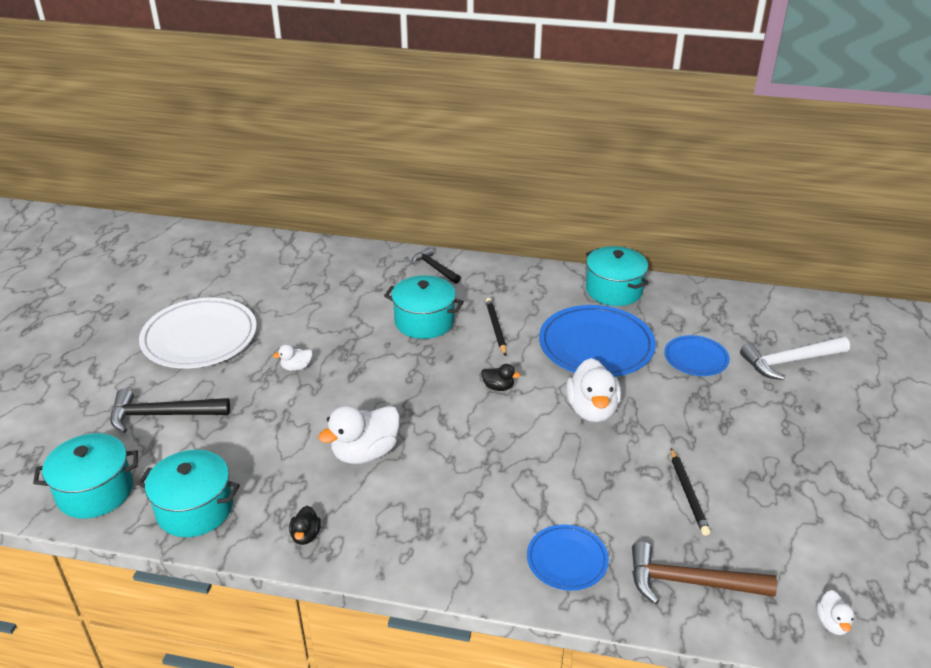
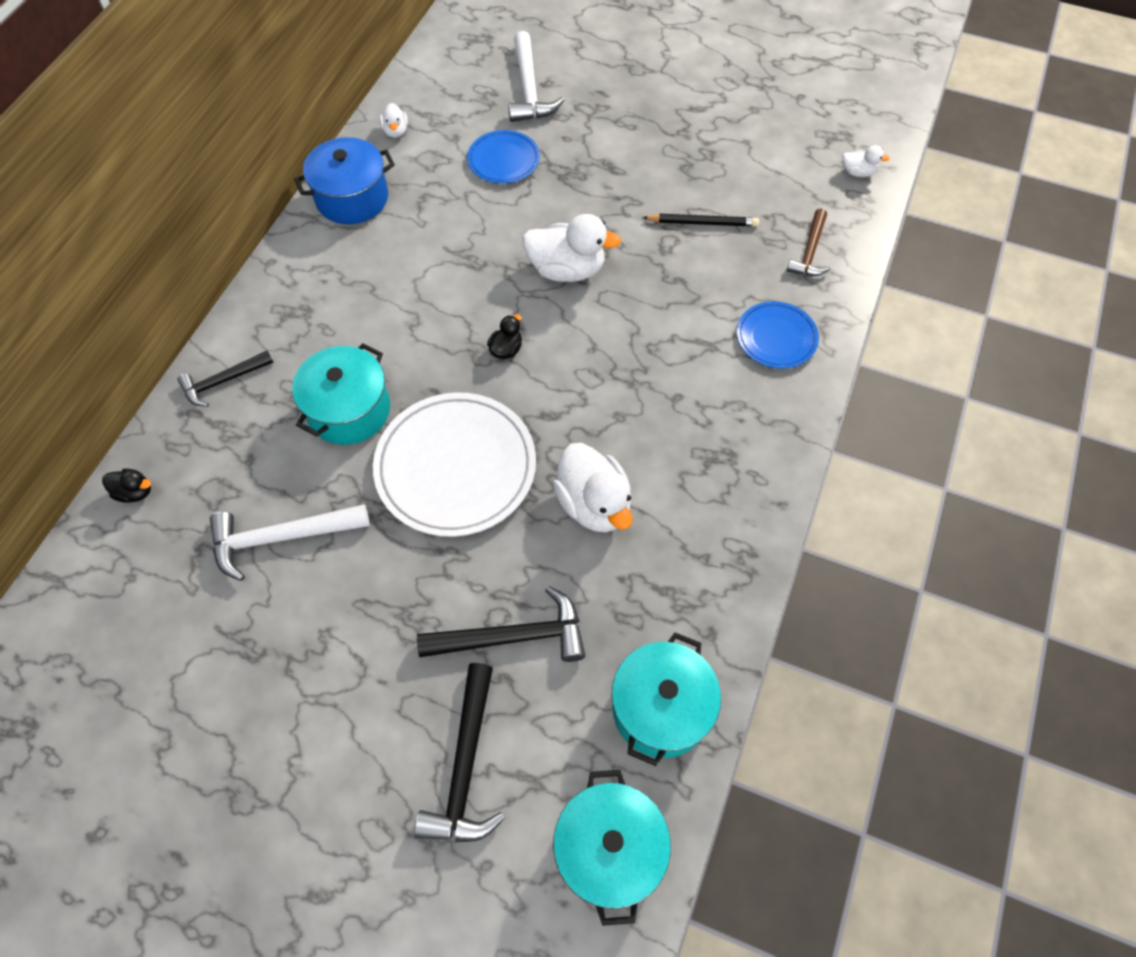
camera: 80 degrees left, 25 degrees up
white plate [139,298,257,368] -> white plate moved to [373,392,536,537]
white duck [273,344,313,371] -> white duck moved to [380,103,408,138]
black duck [289,506,321,545] -> black duck moved to [102,469,151,503]
black pencil [486,298,507,356] -> none
blue plate [539,305,656,377] -> none
turquoise pot [586,246,649,306] -> blue pot [294,137,395,224]
brown hammer [632,541,777,604] -> brown hammer [787,208,830,276], size x0.65
none -> white hammer [210,504,369,581]
none -> black hammer [417,586,586,662]

